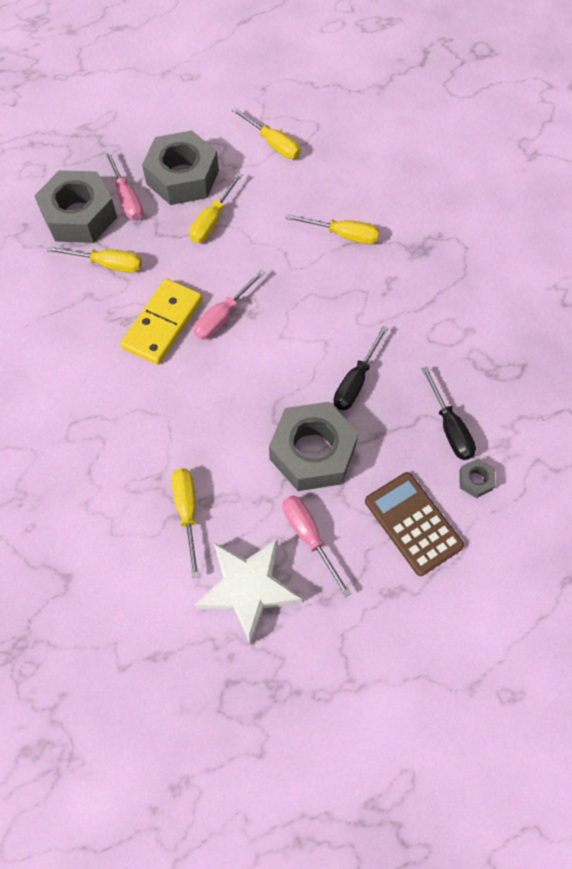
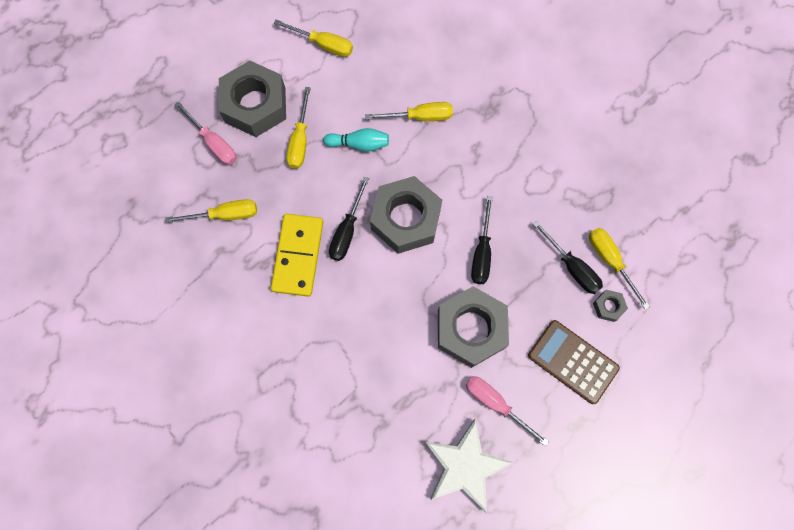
camera: 20 degrees left, 10 degrees up
grey nut [34,170,117,243] -> grey nut moved to [370,176,442,254]
yellow screwdriver [172,468,200,579] -> yellow screwdriver moved to [589,228,650,310]
pink screwdriver [193,269,266,340] -> black screwdriver [329,177,369,261]
none -> turquoise bowling pin [323,128,389,151]

